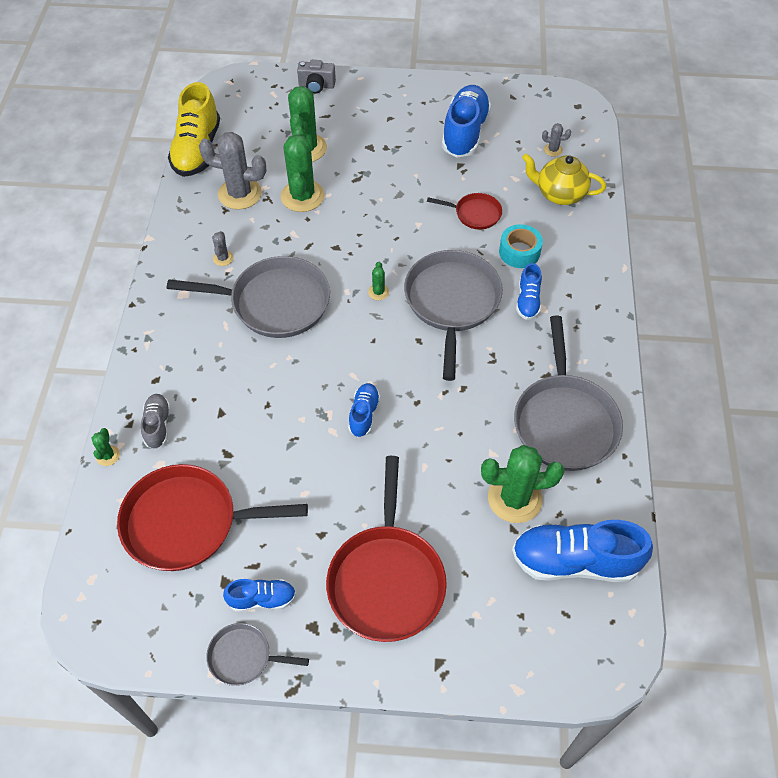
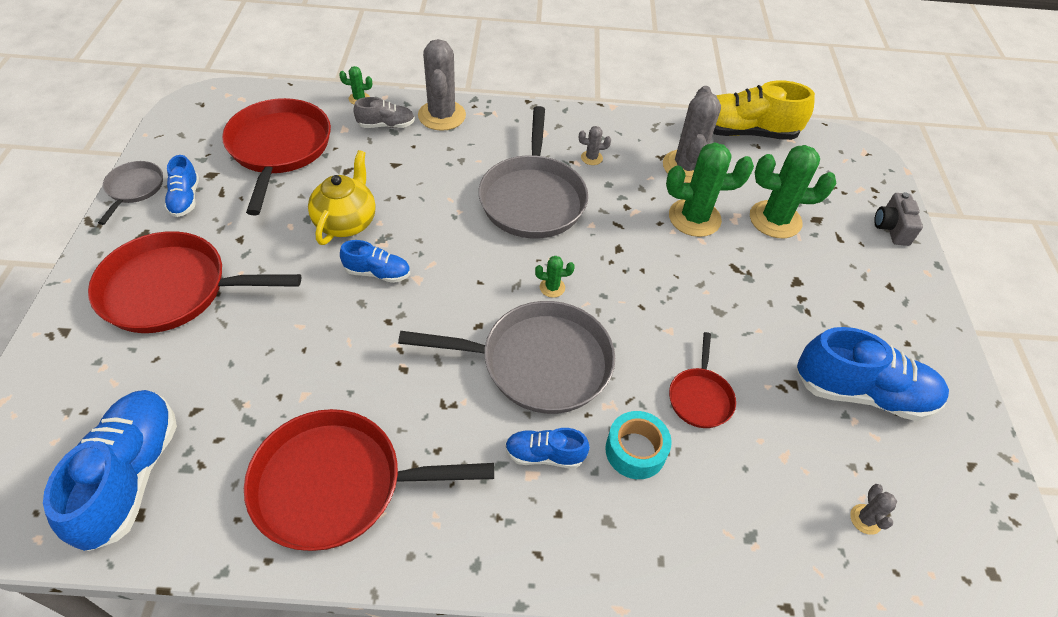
camera: 85 degrees right, 5 degrees down
green cactus [481,445,565,523] -> none
grey pan [514,316,623,471] -> red pan [244,409,494,551]
yellow teapot [522,154,606,205] -> yellow teapot moved to [308,150,376,245]
none -> grey cactus [418,39,466,131]

